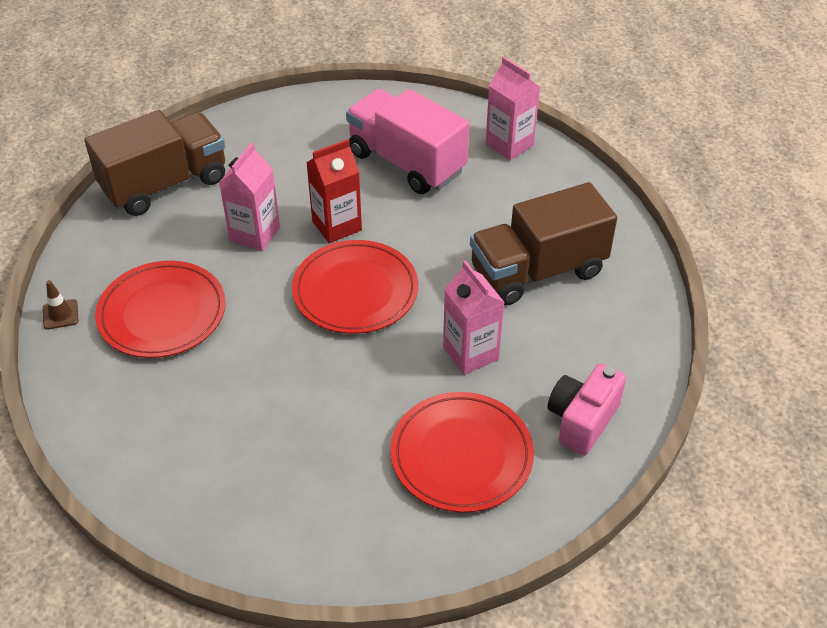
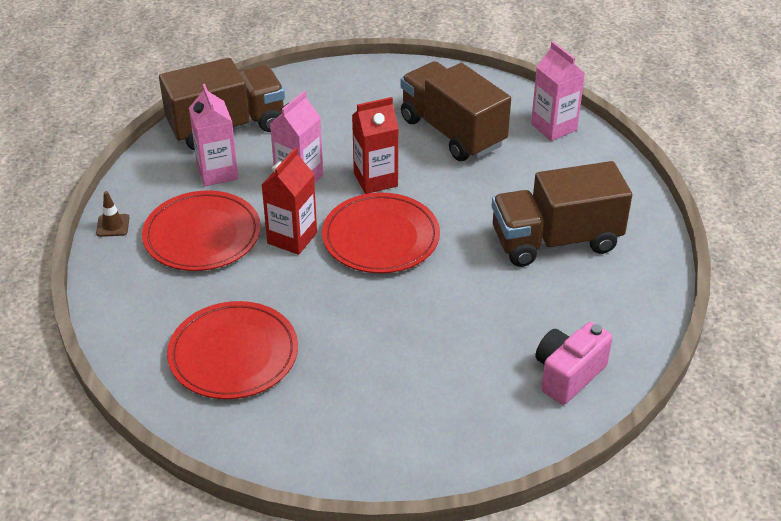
camera: 10 degrees right, 5 degrees down
pink truck [346,89,470,194] -> brown truck [401,61,511,161]
red plate [390,392,534,513] -> red plate moved to [167,301,298,399]
pink carton [443,260,505,375] -> pink carton moved to [189,84,238,186]
none -> red carton [262,148,317,255]

